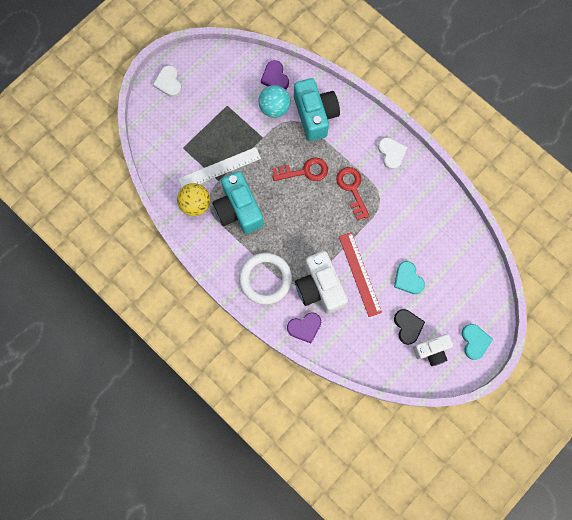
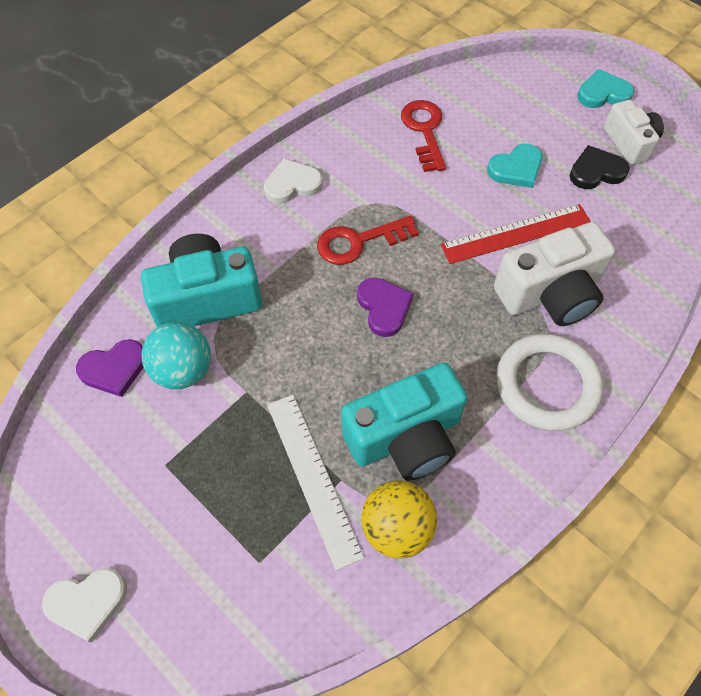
camera: 90 degrees left, 15 degrees down
red key [272,158,328,181] -> red key moved to [401,100,446,172]
purple heart [287,312,321,343] -> purple heart moved to [357,277,414,337]

